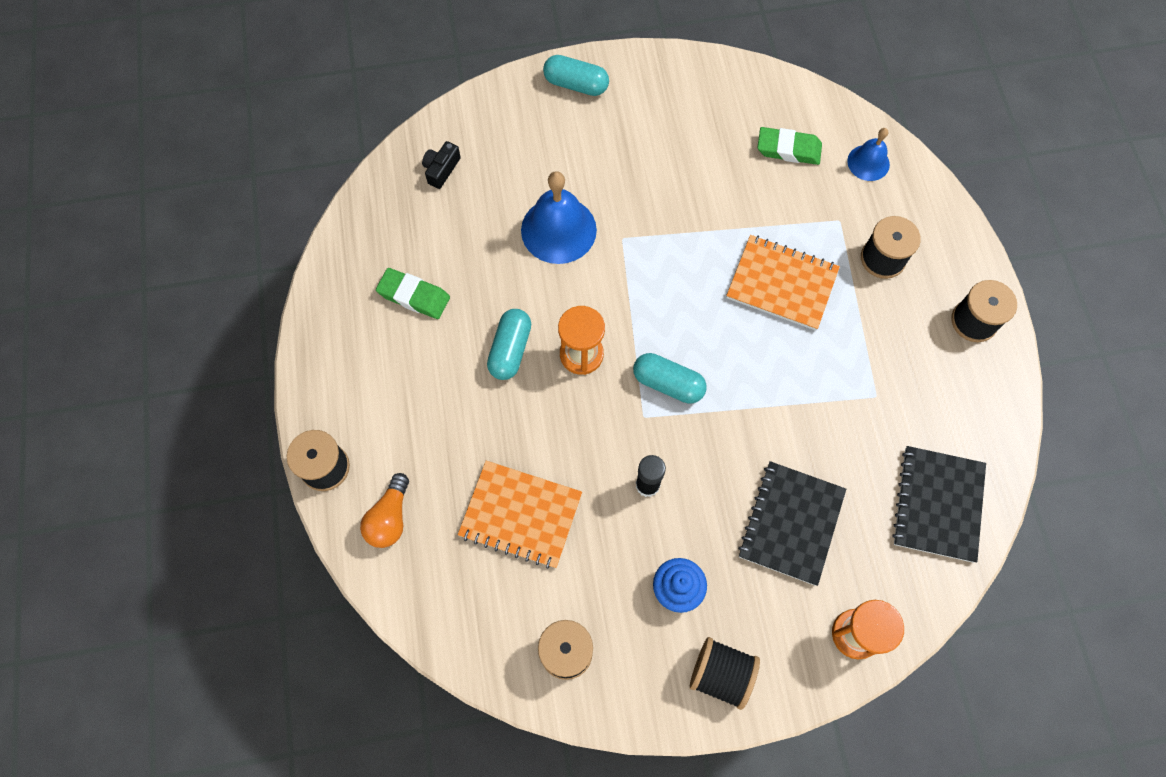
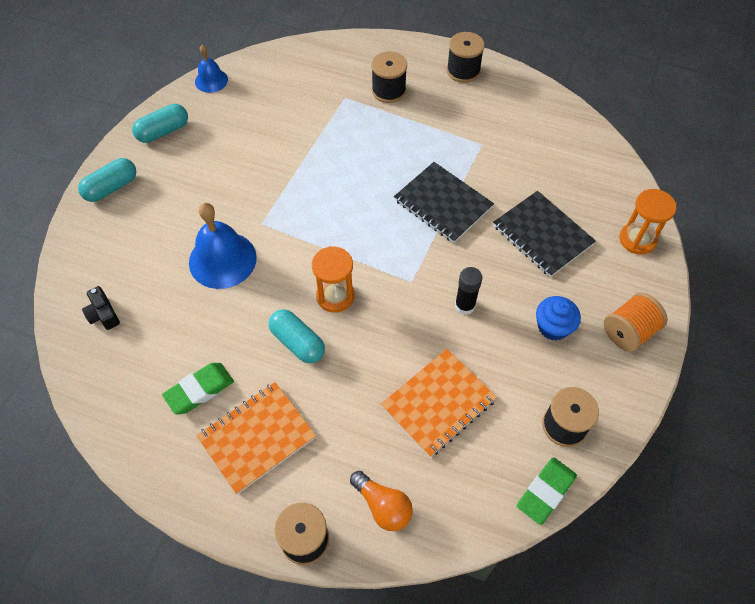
camera: 60 degrees left, 10 degrees down
turquoise capsule [633,353,707,404] -> turquoise capsule moved to [132,104,188,143]
black spool [690,637,760,710] -> orange spool [604,293,668,352]
orange notebook [726,235,840,331] -> orange notebook moved to [196,382,316,494]
green eraser [758,127,822,165] -> green eraser moved to [517,457,577,525]
blue bell [847,128,890,181] -> blue bell moved to [195,45,228,93]
black notebook [892,446,986,563] -> black notebook moved to [394,162,494,243]

